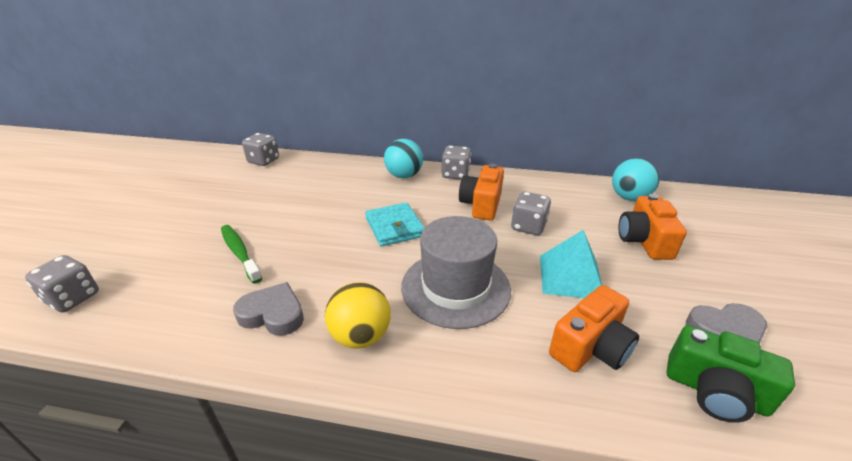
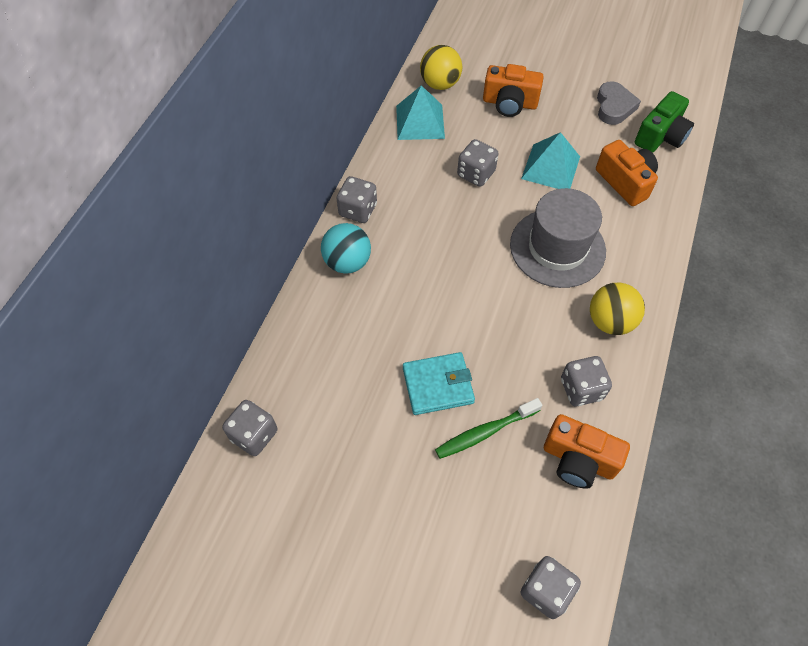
camera: 80 degrees left, 25 degrees up
grey heart [233,282,304,336] -> grey dice [561,356,612,406]
turquoise wallet [365,203,425,247] -> turquoise wallet moved to [403,352,475,415]
orange camera [459,164,504,220] -> orange camera moved to [544,414,630,489]
turquoise ball [612,158,659,201] -> yellow ball [420,45,462,90]
none -> turquoise pyramid [396,85,445,140]

